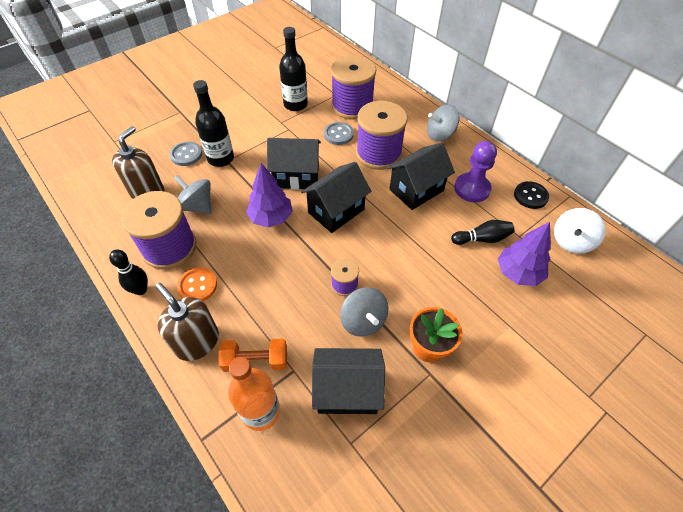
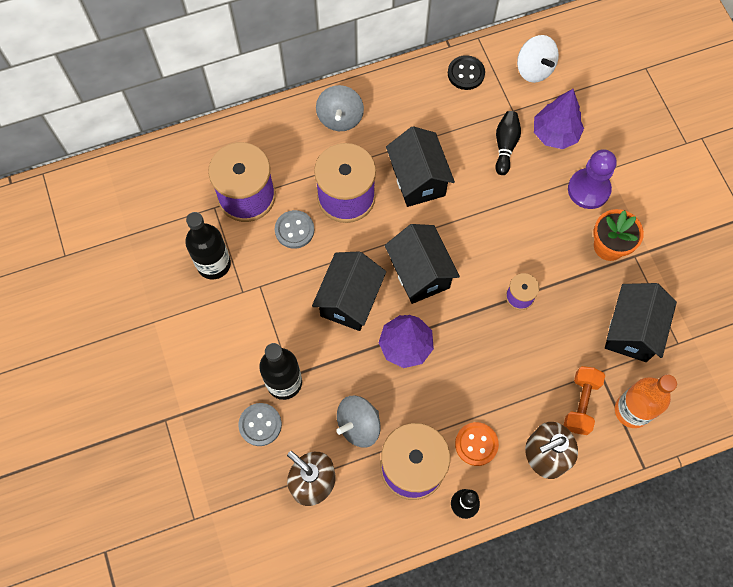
camera: 70 degrees left, 15 degrees up
grey spinning top [340,287,388,337] -> none
purple pawn [454,141,497,202] -> purple pawn moved to [568,149,617,209]

